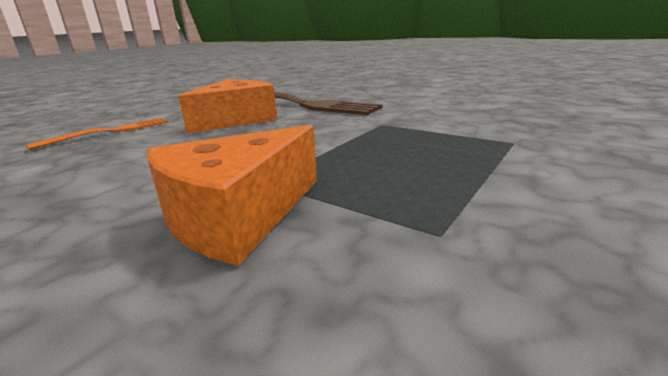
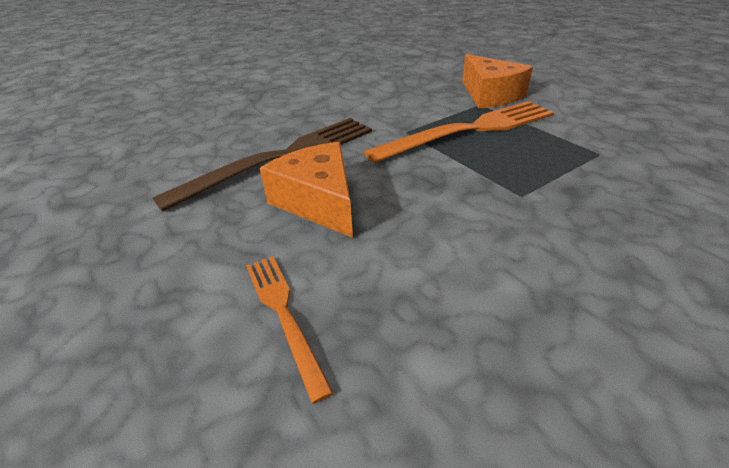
camera: 70 degrees left, 15 degrees up
orange cheese [147,125,317,266] -> orange cheese moved to [462,54,533,109]
none -> orange fork [364,101,554,163]

